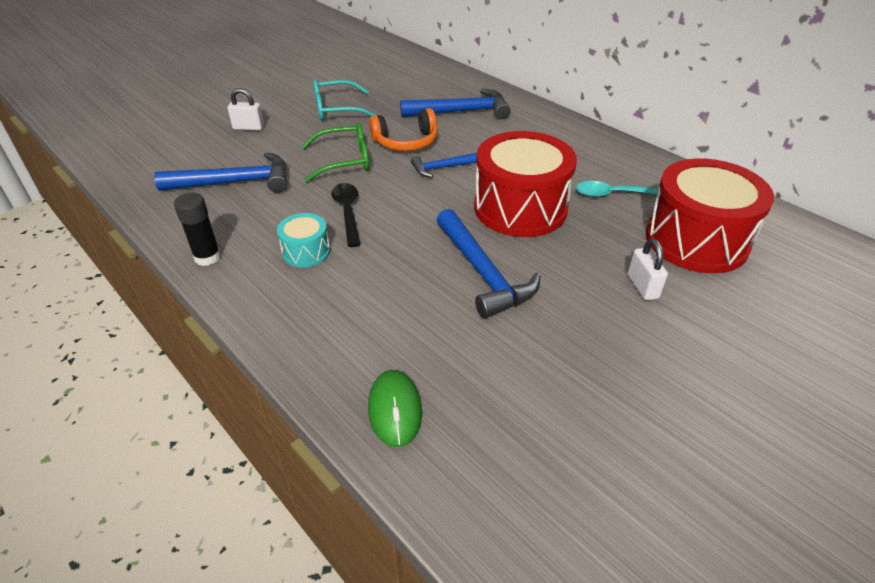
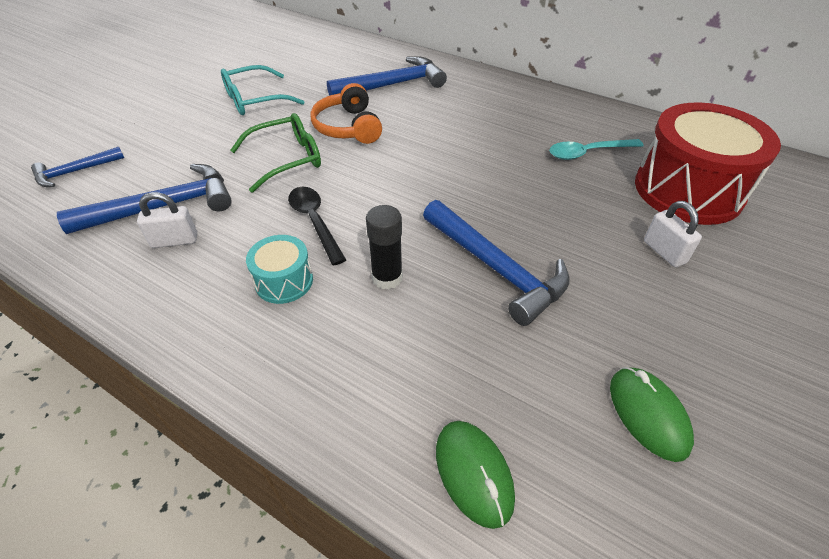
camera: 15 degrees left, 5 degrees up
black glue stick [174,193,221,266] -> black glue stick moved to [366,205,403,290]
white padlock [227,88,264,131] -> white padlock moved to [137,192,197,248]
orange headphones [369,108,438,151] -> orange headphones turned 105 degrees clockwise [311,83,382,144]
blue hammer [411,153,477,177] -> blue hammer moved to [31,147,124,187]
red drum [474,131,577,237] -> none
none -> green mouse [610,367,694,462]

